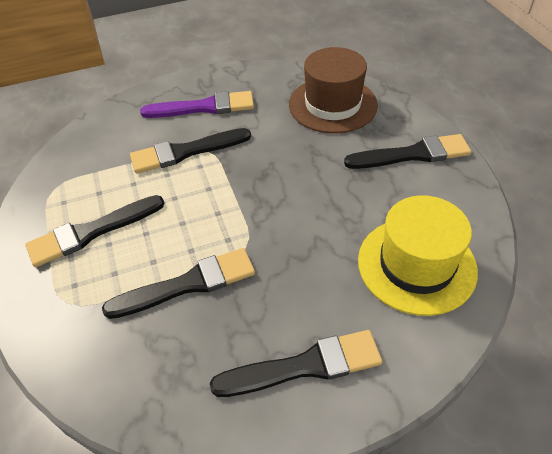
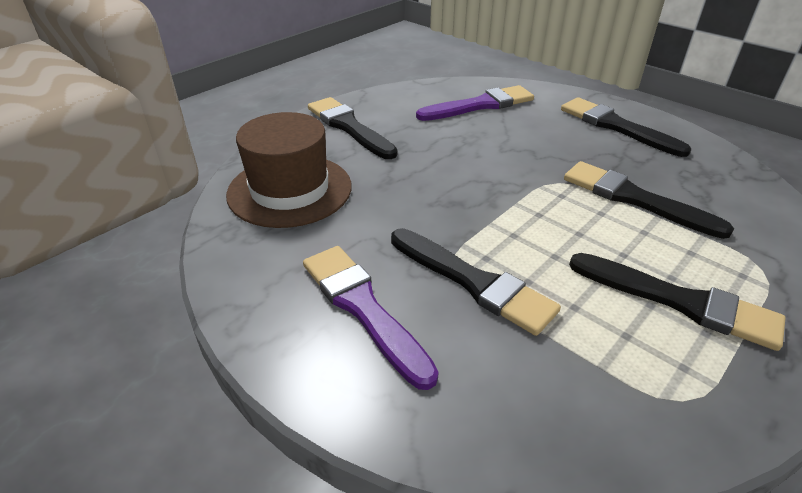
camera: 120 degrees left, 10 degrees down
yellow hat [358,195,478,316] -> purple brush [416,85,534,121]

